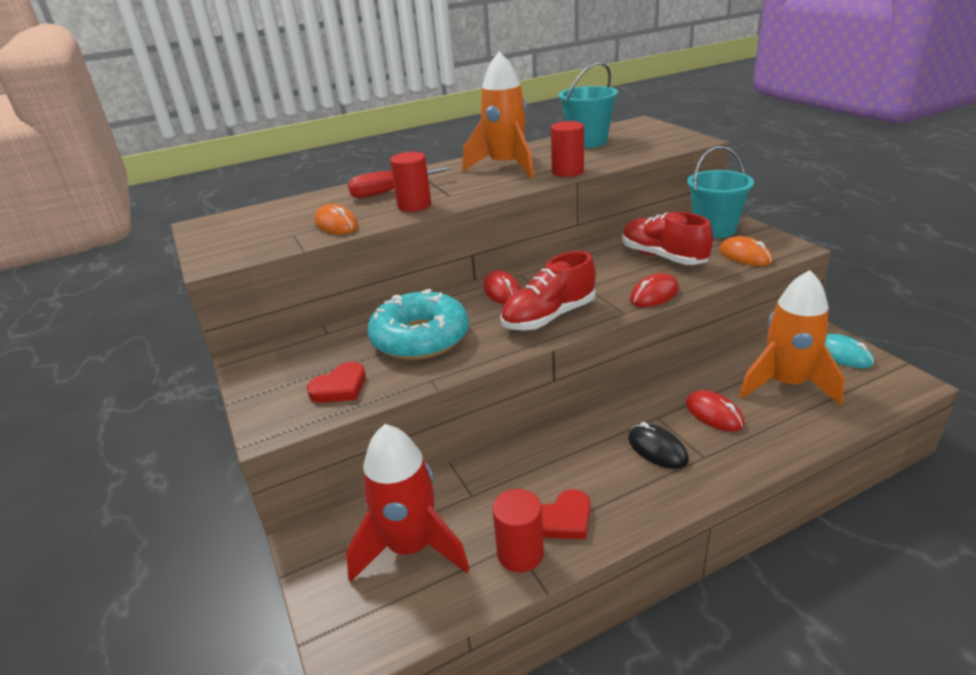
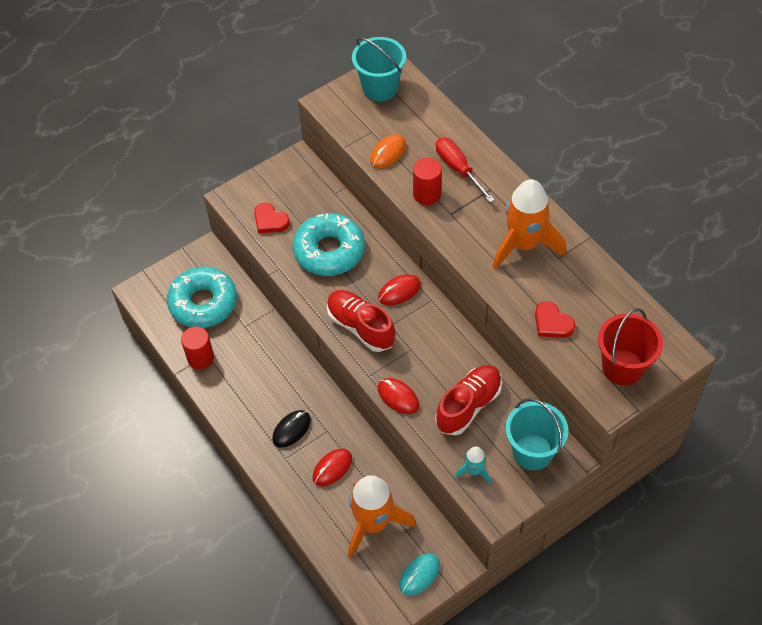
camera: 80 degrees right, 25 degrees up
red rocket [346,424,470,582] -> turquoise donut [167,267,237,328]
red heart [541,489,591,539] -> red heart moved to [535,301,575,338]
red cylinder [551,121,584,177] -> none
turquoise bucket [558,62,618,148] -> turquoise bucket moved to [352,37,406,101]
orange mouse [720,236,773,266] -> turquoise rocket [454,447,491,484]
none -> red bucket [598,308,663,385]

